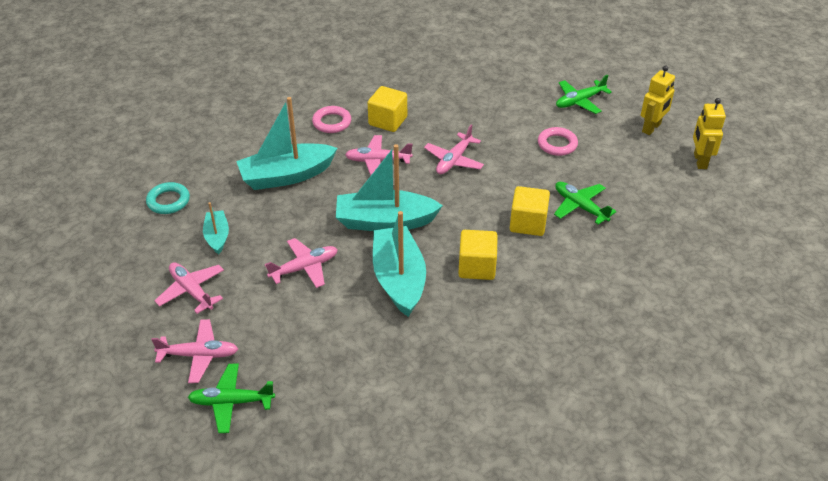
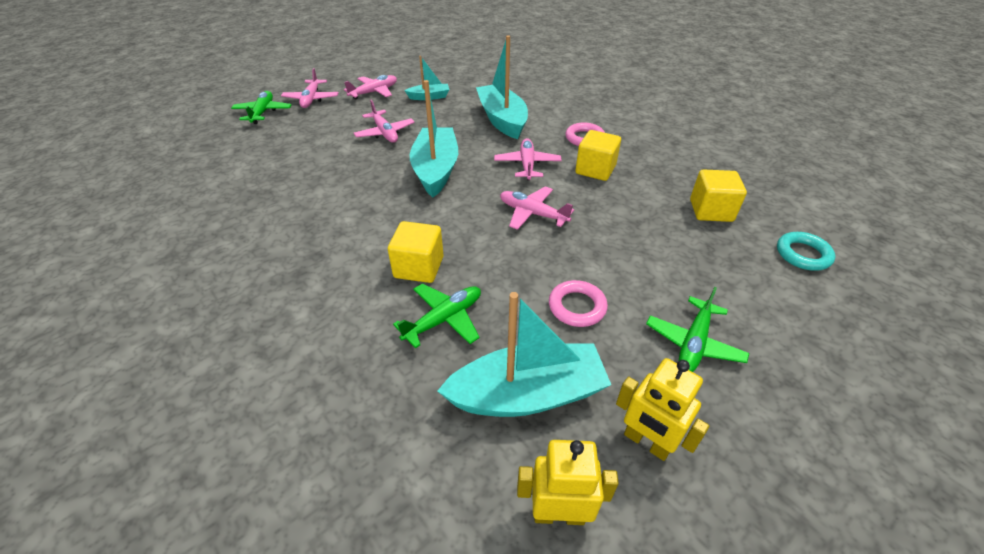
camera: 90 degrees right, 0 degrees up
turquoise ring [146,182,190,214] -> turquoise ring moved to [777,232,835,271]
turquoise boat [373,211,426,317] -> turquoise boat moved to [437,292,611,417]
yellow cube [458,230,498,280] -> yellow cube moved to [690,169,747,222]
green plane [556,74,612,114] -> green plane turned 120 degrees counterclockwise [646,287,749,372]

